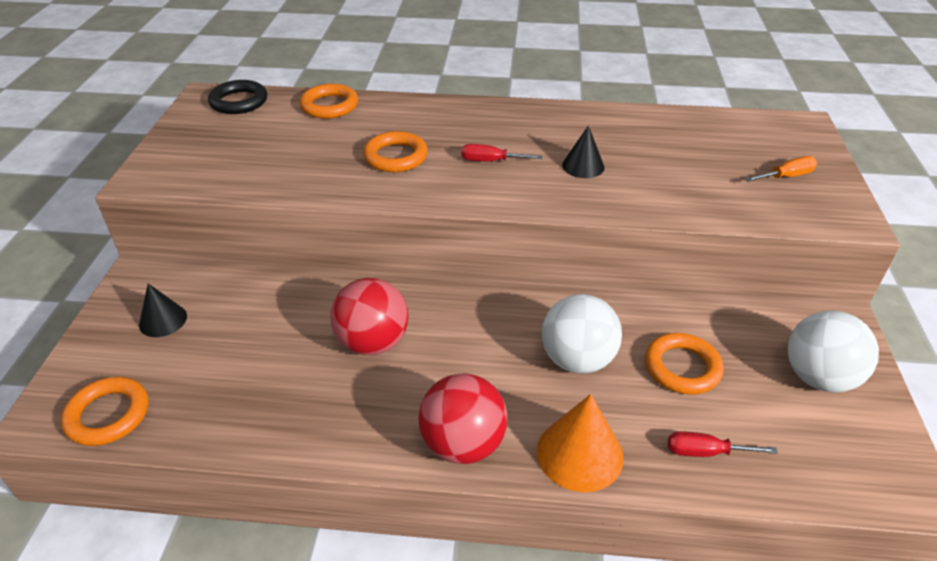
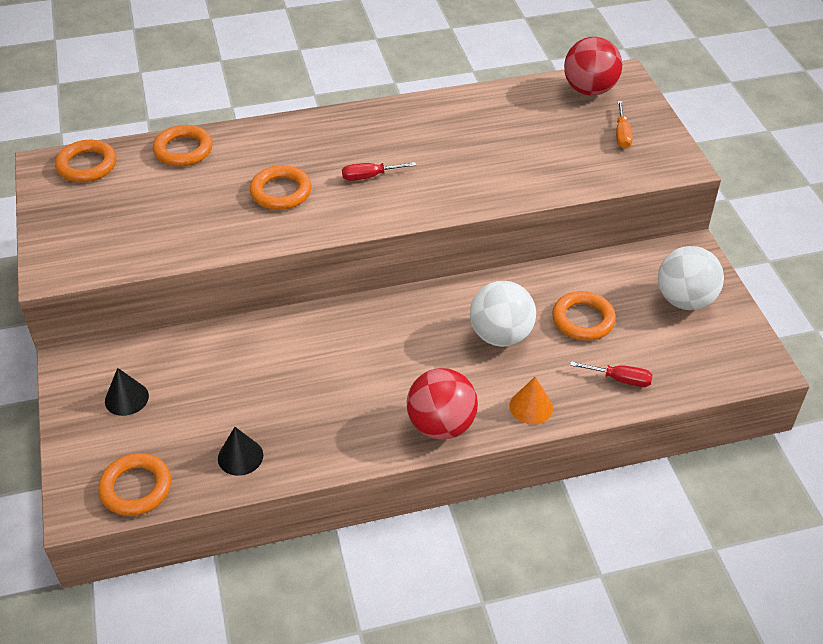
camera: 20 degrees left, 5 degrees up
black ring [208,80,267,114] -> orange ring [55,140,117,182]
red ball [330,278,409,355] -> red ball moved to [564,37,622,96]
orange cone [537,394,624,492] -> orange cone [509,377,553,425], size x0.64
black cone [562,125,604,178] -> black cone moved to [218,427,263,476]
red screwdriver [668,431,778,457] -> red screwdriver turned 150 degrees counterclockwise [570,361,653,387]
orange screwdriver [745,156,817,182] -> orange screwdriver turned 135 degrees clockwise [616,101,633,149]

